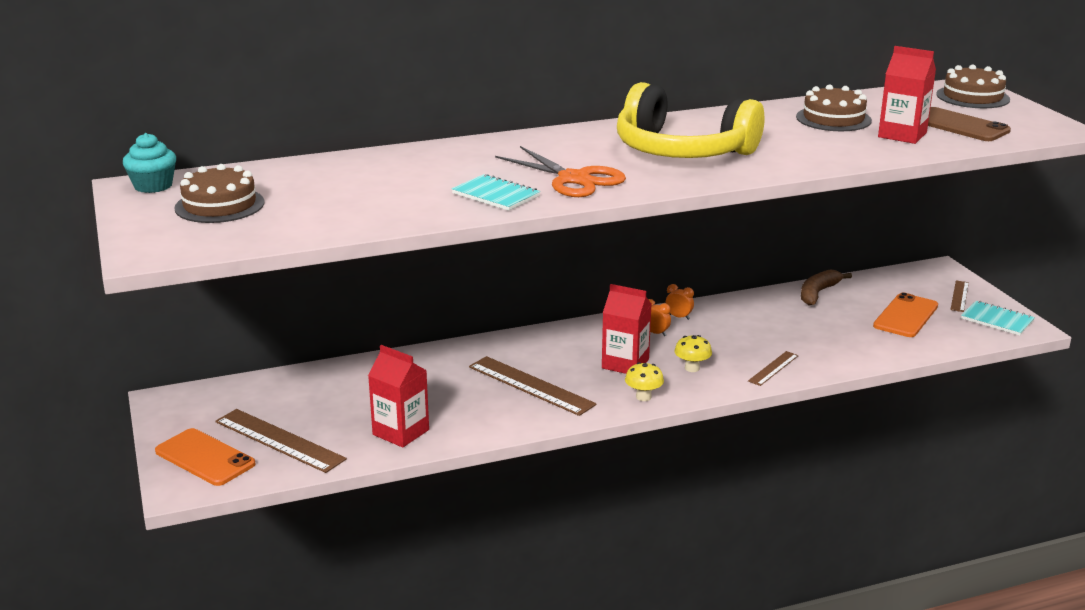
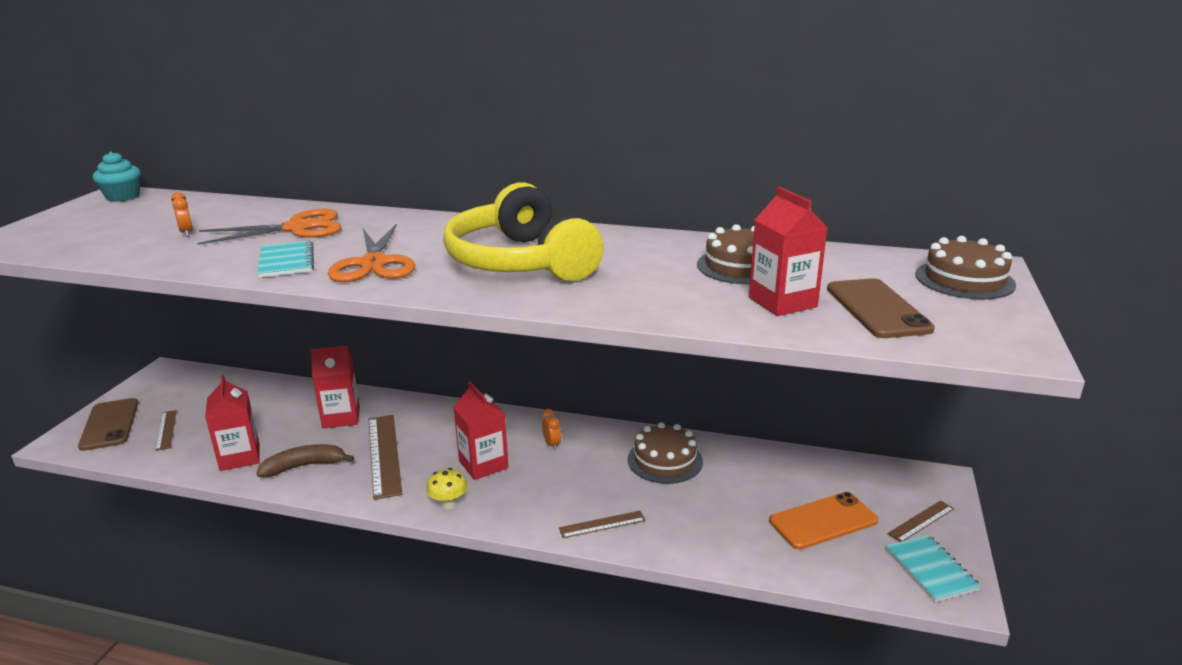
camera: 35 degrees right, 0 degrees up
orange phone [155,428,255,486] -> brown phone [78,398,138,451]
brown cake [174,164,265,223] -> brown cake moved to [628,422,703,484]
brown ruler [215,409,347,473] -> brown ruler [155,410,177,451], size x0.54
orange clock [666,284,694,320] -> orange clock moved to [171,192,193,237]
yellow mushroom [674,335,712,372] -> none
brown banana [801,269,852,306] -> brown banana moved to [257,444,355,477]
none -> orange scissors [197,209,341,245]
none -> red carton [310,346,360,428]

